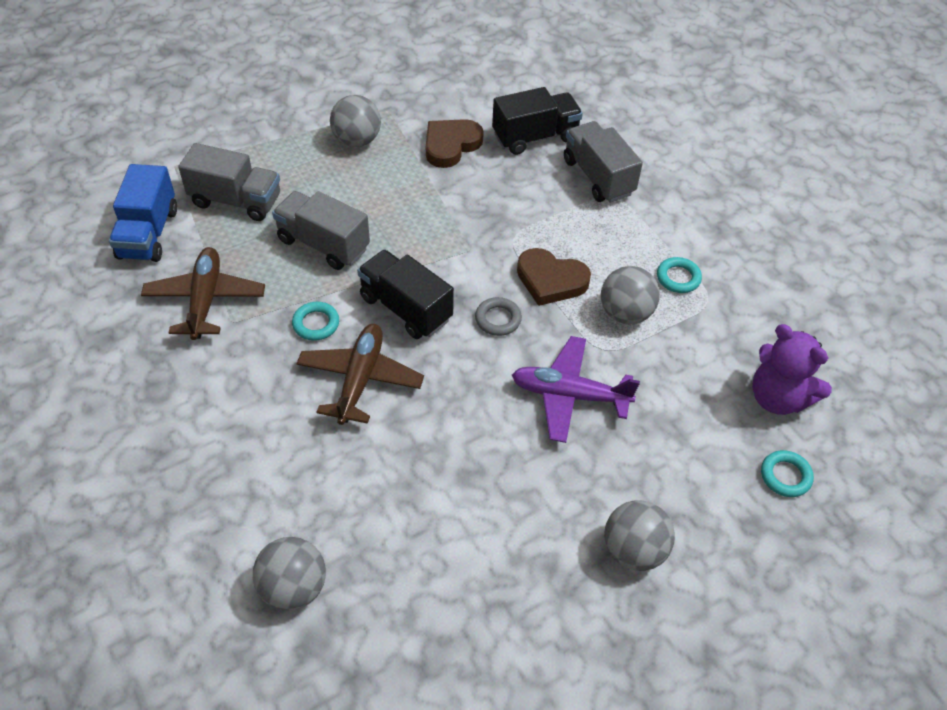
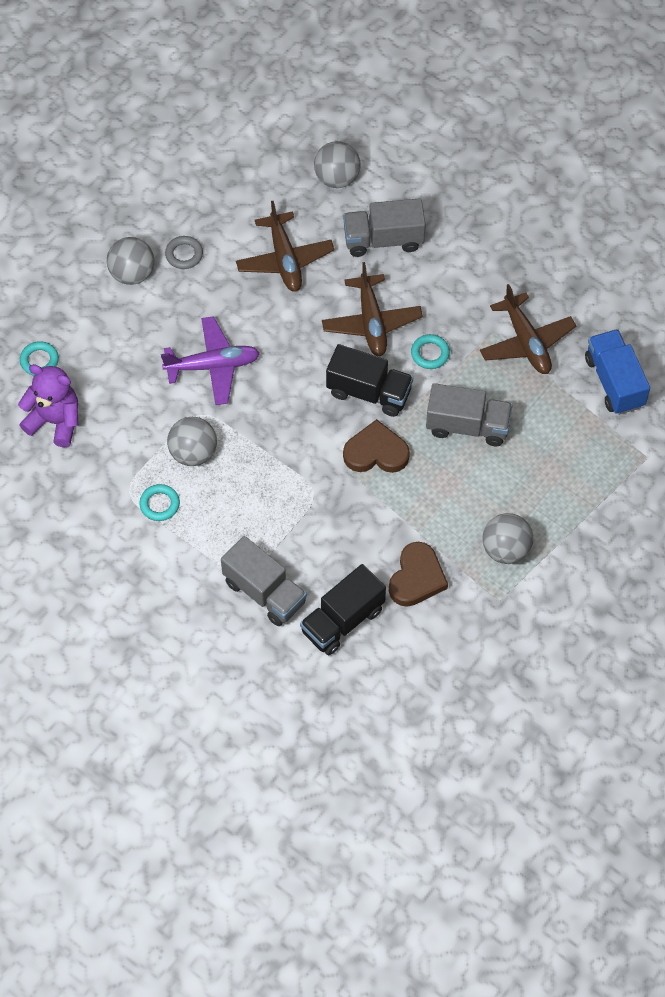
camera: 160 degrees right, 10 degrees up
grey truck [178,143,280,221] -> grey truck moved to [343,198,426,257]
grey ring [475,297,522,336] -> grey ring moved to [165,236,203,269]
brown heart [517,248,591,306] -> brown heart moved to [343,419,410,473]
none -> brown plane [236,201,335,292]

